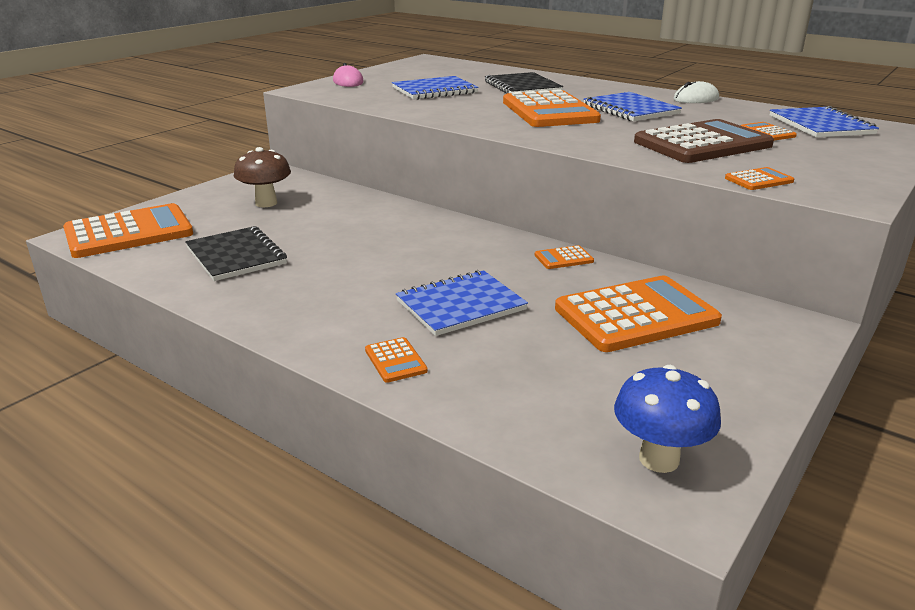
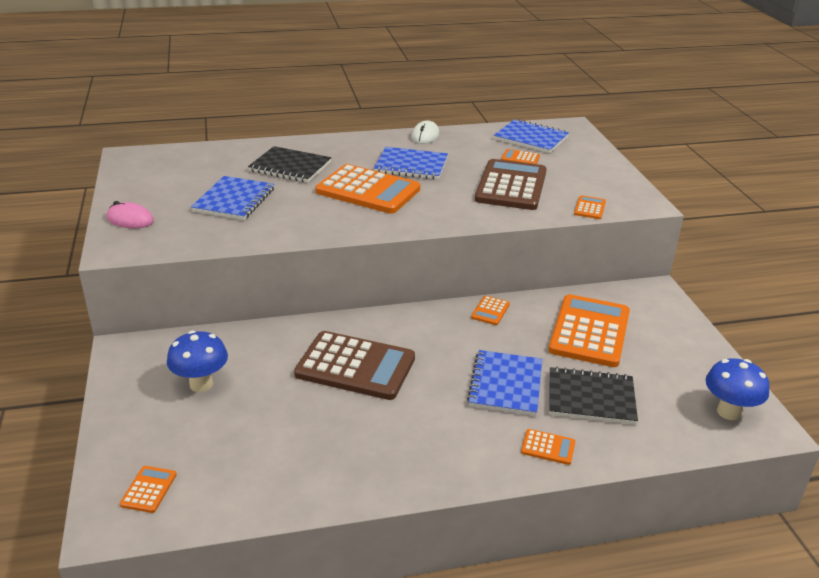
camera: 50 degrees left, 5 degrees up
orange calculator [63,203,193,258] -> orange calculator [120,466,177,513], size x0.43
black notebook [185,226,287,281] -> black notebook moved to [549,367,638,425]
brown mushroom [234,147,291,207] -> blue mushroom [167,331,228,392]
none -> brown calculator [294,331,415,400]

